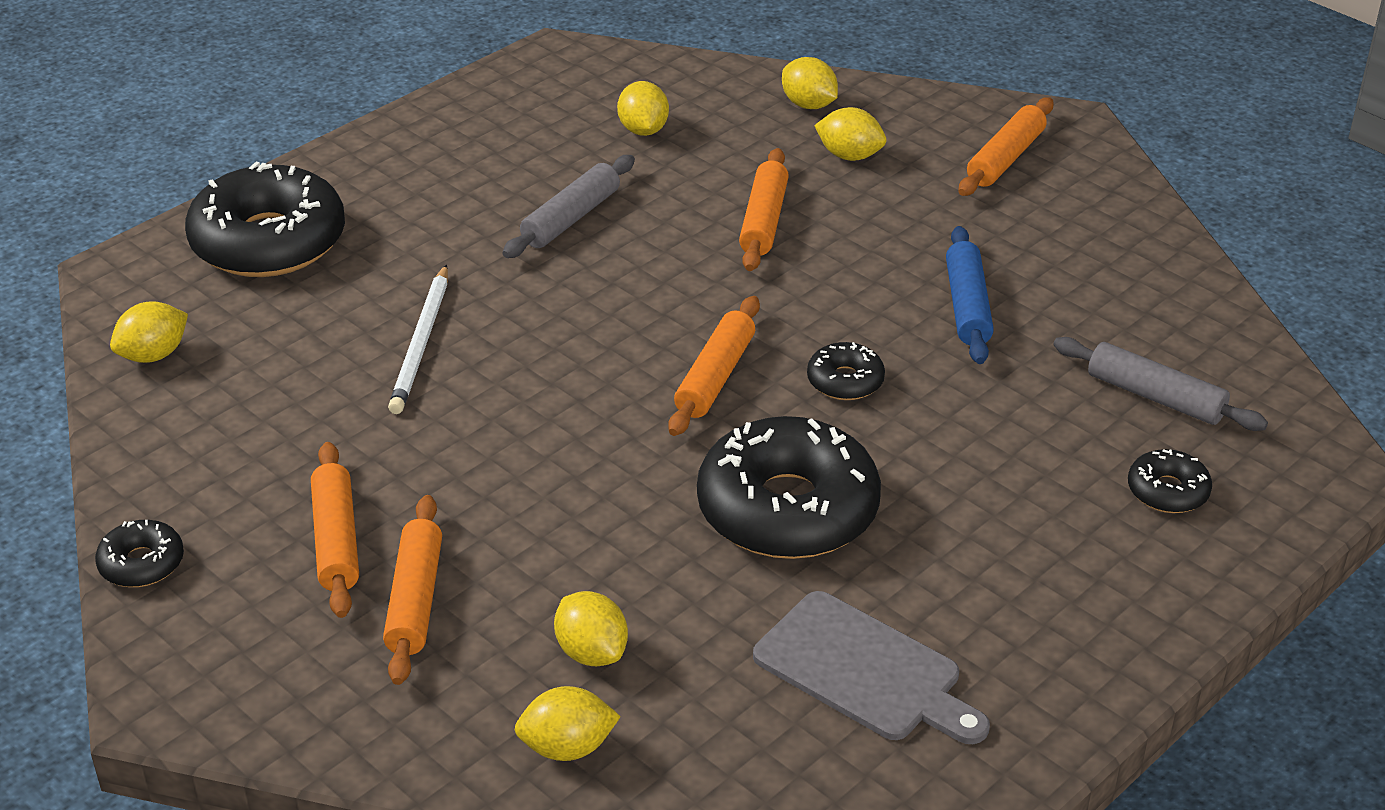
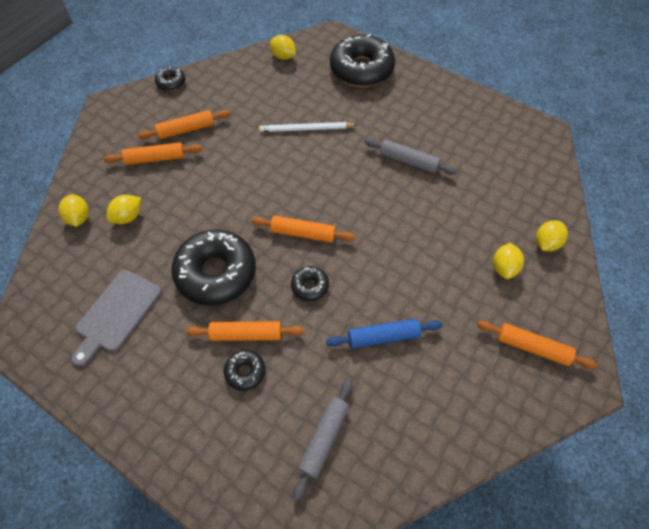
camera: 80 degrees right, 20 degrees up
yellow lemon [617,81,669,136] -> none
orange rolling pin [739,148,789,271] -> orange rolling pin moved to [186,321,304,341]
black donut [1128,449,1212,513] -> black donut moved to [224,350,265,391]

